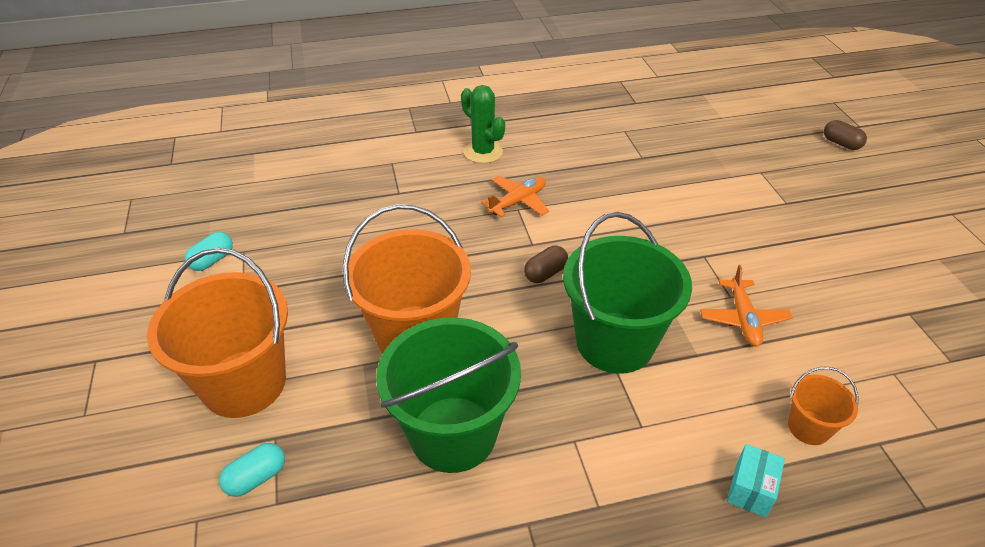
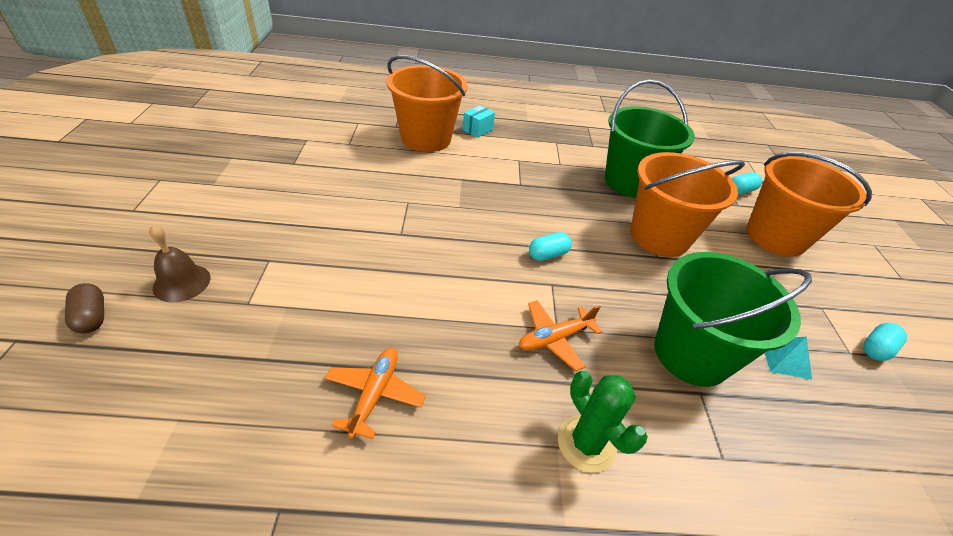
camera: 170 degrees left, 0 degrees up
brown capsule [524,246,568,283] -> turquoise capsule [529,232,572,261]
green bucket [563,212,692,374] -> green bucket moved to [654,252,812,387]
orange plane [700,265,793,347] -> orange plane moved to [325,348,426,439]
orange bucket [788,367,858,445] -> orange bucket [386,55,468,152], size x2.14
none -> brown bell [149,225,210,302]
none -> turquoise pyramid [765,337,812,380]

